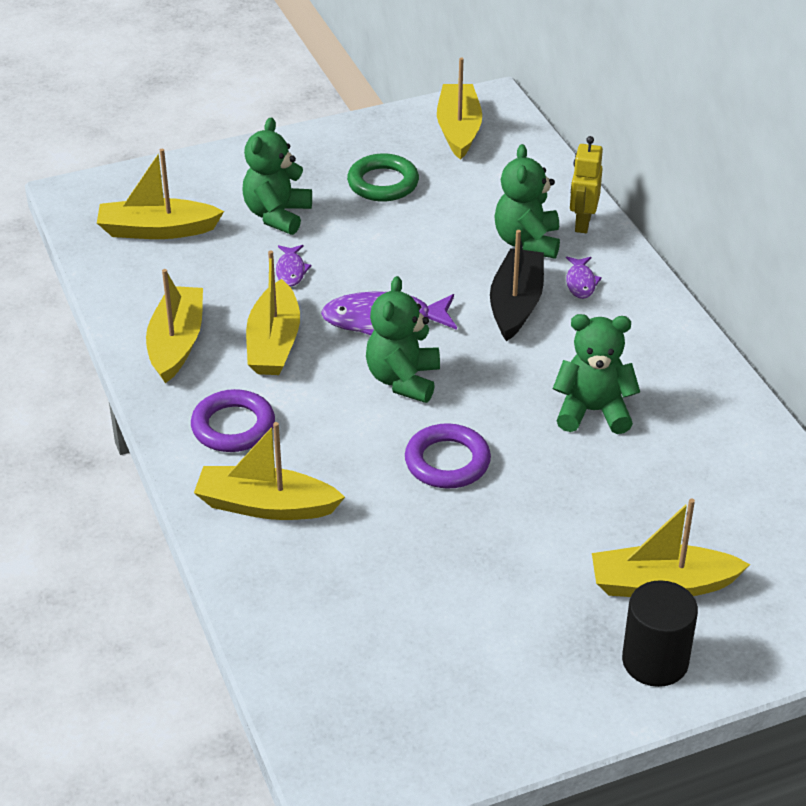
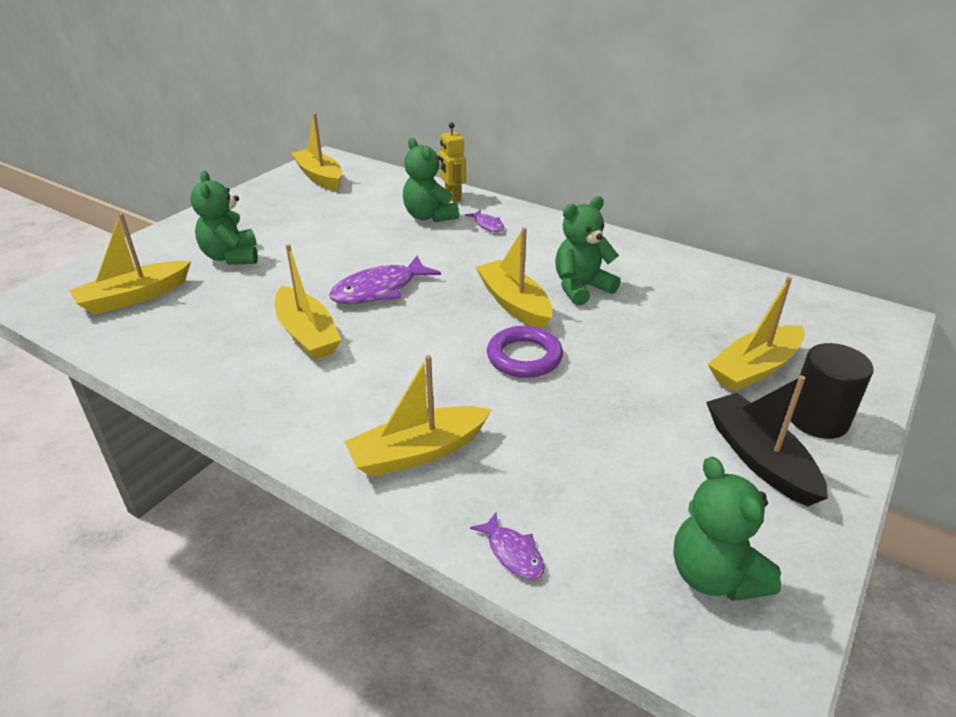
camera: 35 degrees left, 5 degrees down
yellow boat [146,269,203,383] -> yellow boat moved to [476,228,553,329]
purple ring [191,389,275,452] -> none
purple fish [276,245,312,287] -> purple fish moved to [470,512,545,579]
green ring [347,154,419,202] -> none
green teddy bear [366,276,440,403] -> green teddy bear moved to [673,457,781,601]
black boat [490,230,544,341] -> black boat moved to [706,375,828,506]

